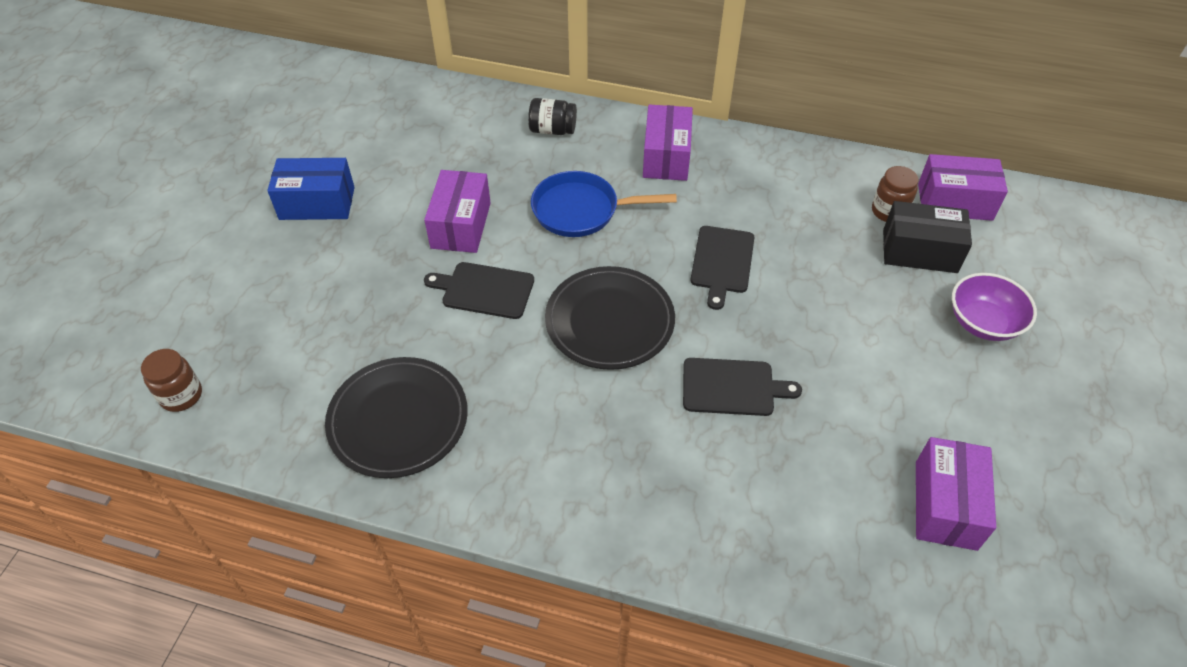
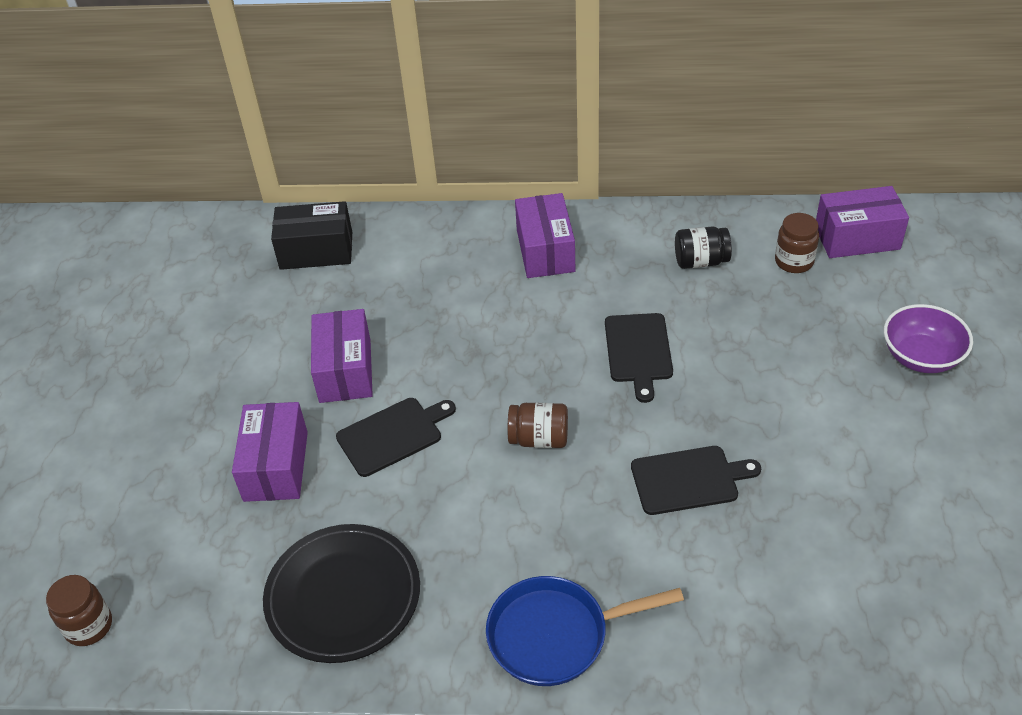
camera: 10 degrees left, 5 degrees down
blue box [267,158,355,220] -> none
black cutting board [424,262,534,319] -> black cutting board turned 150 degrees clockwise [336,398,456,477]
black jar [528,98,577,135] -> black jar moved to [675,226,732,269]
blue pan [531,171,677,237] -> blue pan moved to [486,576,684,686]
black plate [545,266,675,370] -> brown jar [507,403,568,448]
black box [883,201,972,273] -> black box moved to [271,201,352,270]
purple box [916,437,996,551] -> purple box moved to [232,402,308,502]

